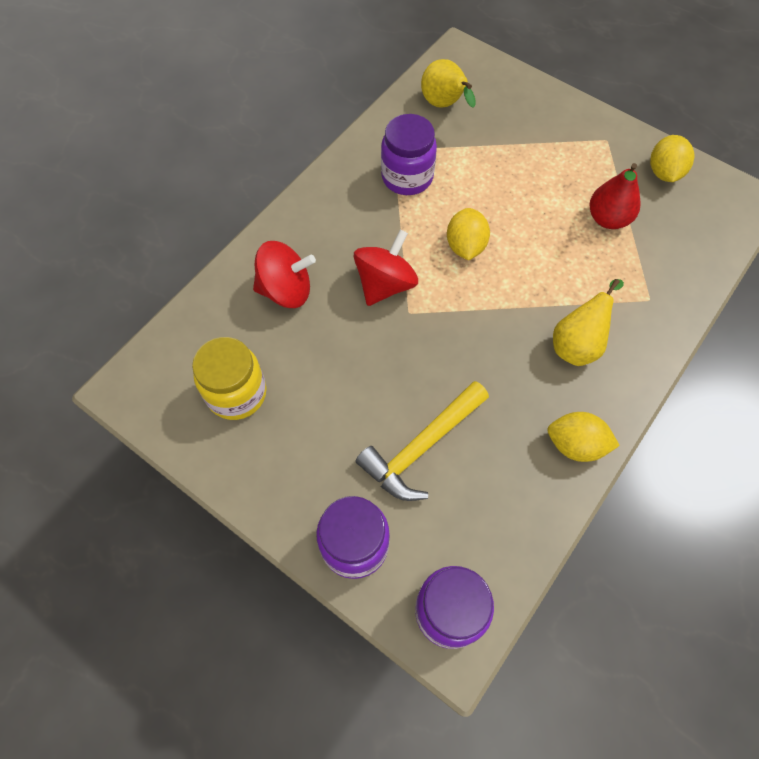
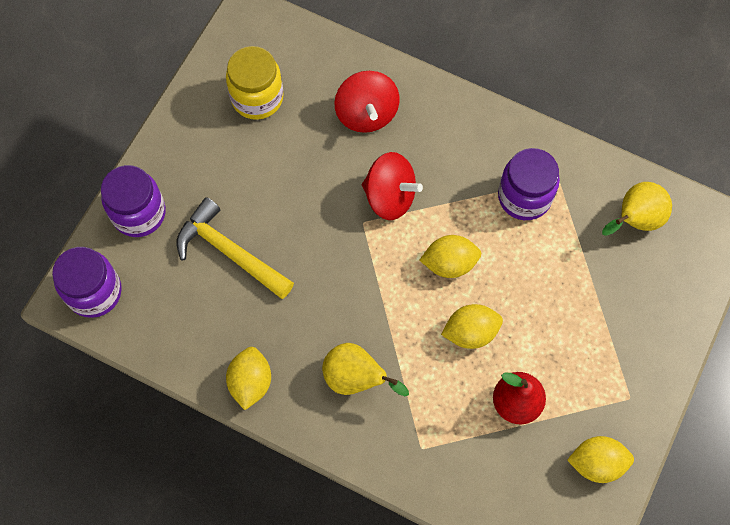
camera: 80 degrees right, 5 degrees up
none -> yellow lemon [441,304,503,349]

